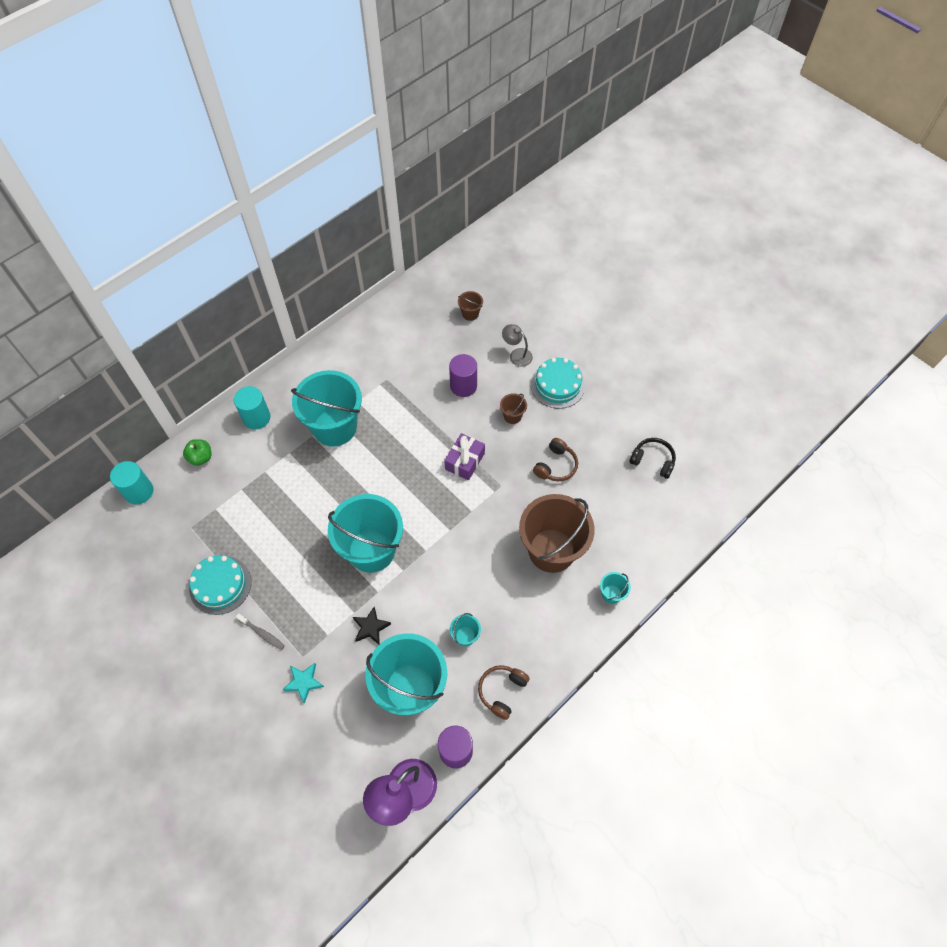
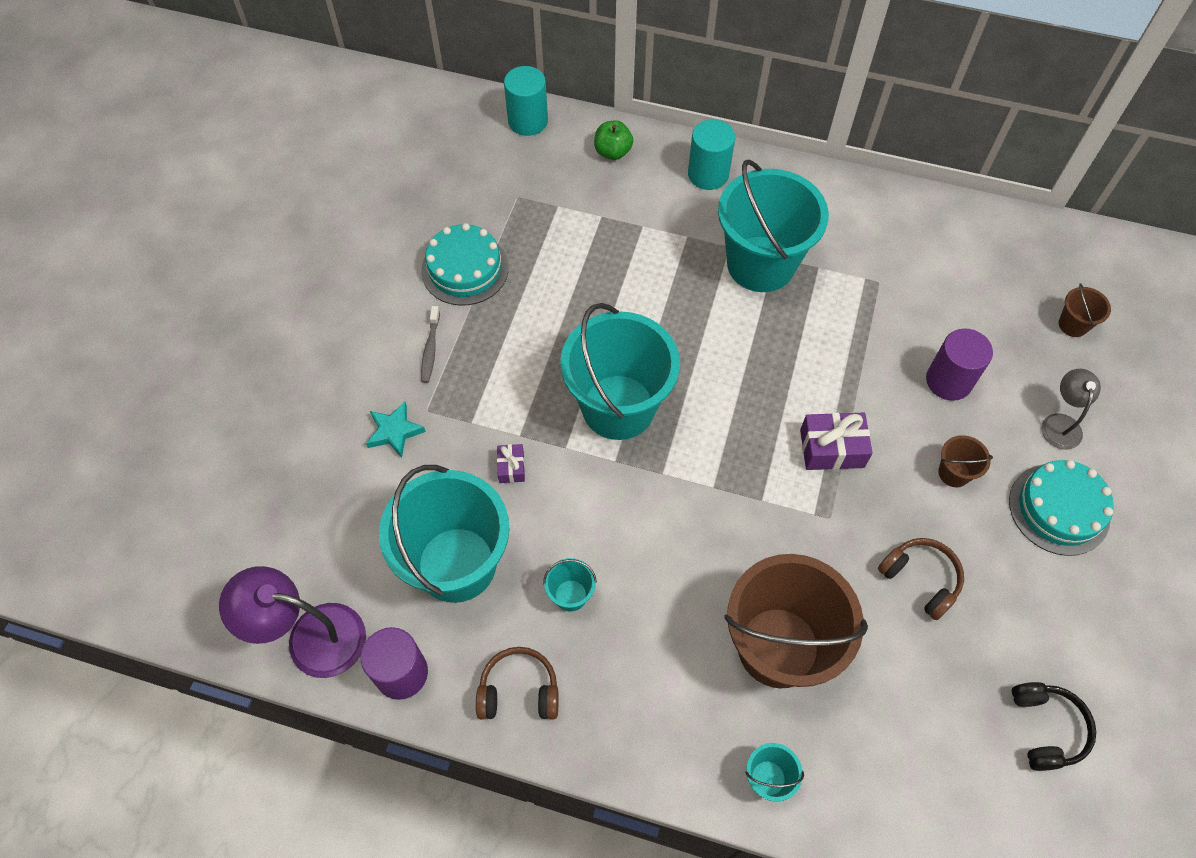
camera: 60 degrees right, 0 degrees up
black star [353,607,391,644] -> purple gift [497,444,525,483]
brown headphones [533,438,578,481] -> brown headphones turned 135 degrees counterclockwise [878,538,964,620]

